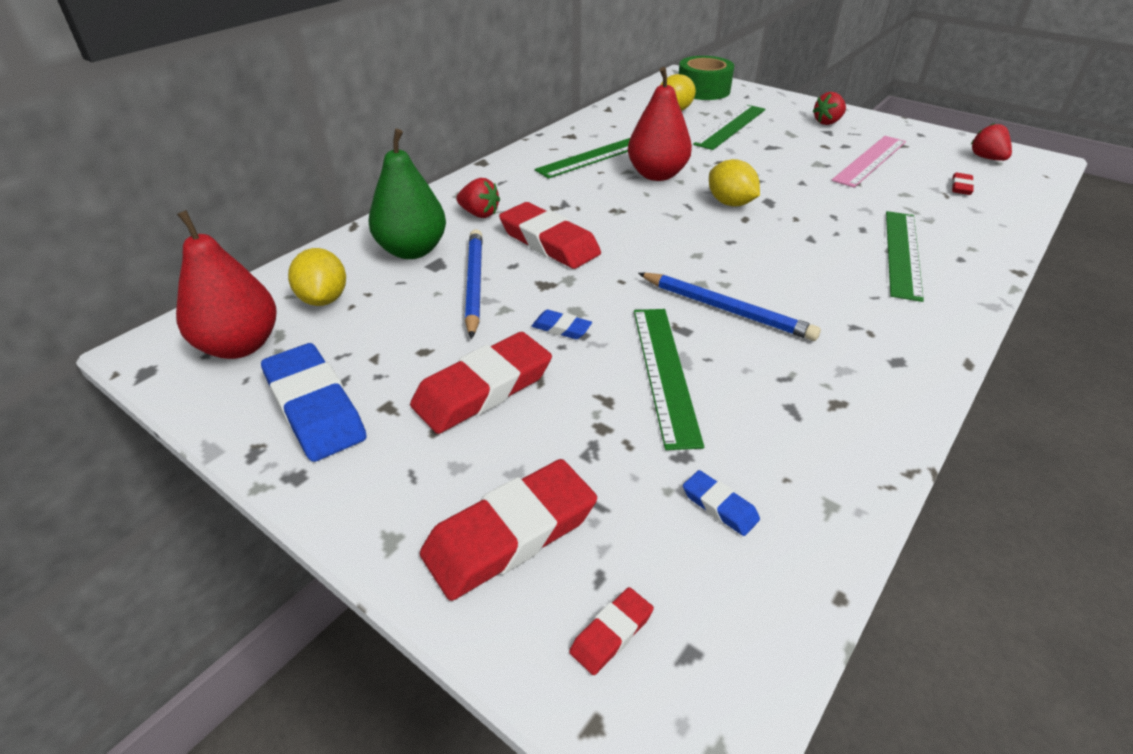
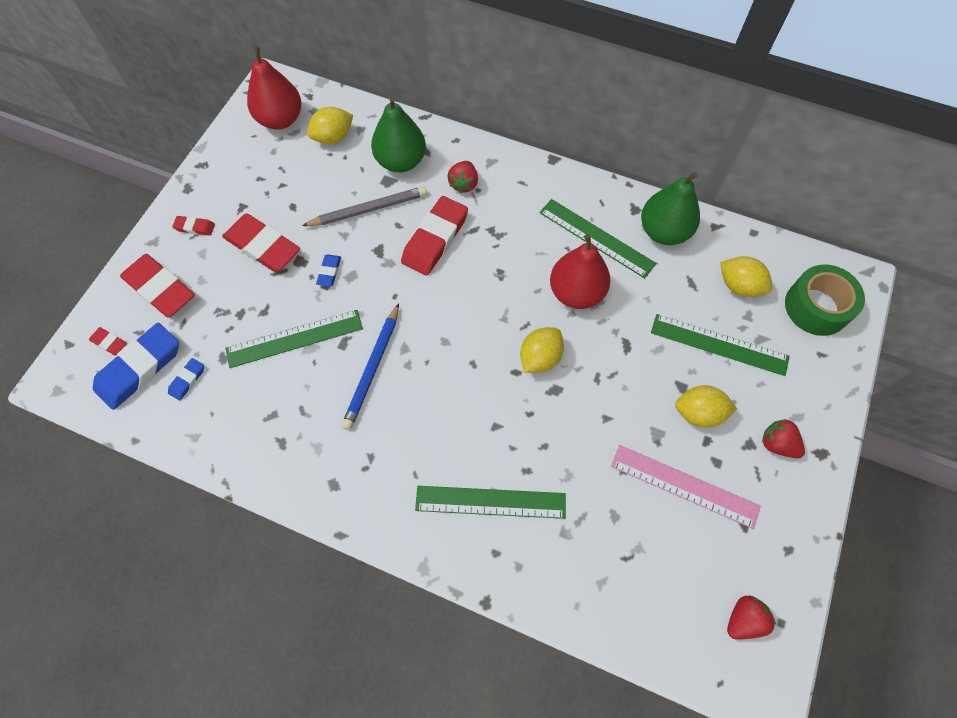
camera: 75 degrees right, 25 degrees up
blue eraser [261,343,367,462] -> blue eraser moved to [93,323,179,410]
blue pencil [465,229,482,339] -> grey pencil [302,186,427,226]
red eraser [952,172,974,195] -> red eraser moved to [172,216,215,236]
none -> green pear [641,172,700,245]
none -> yellow lemon [675,385,737,428]

